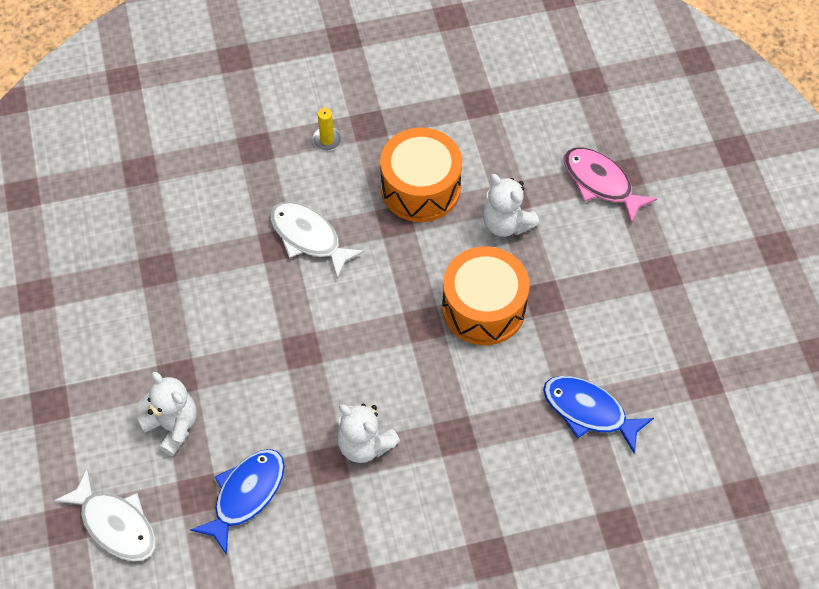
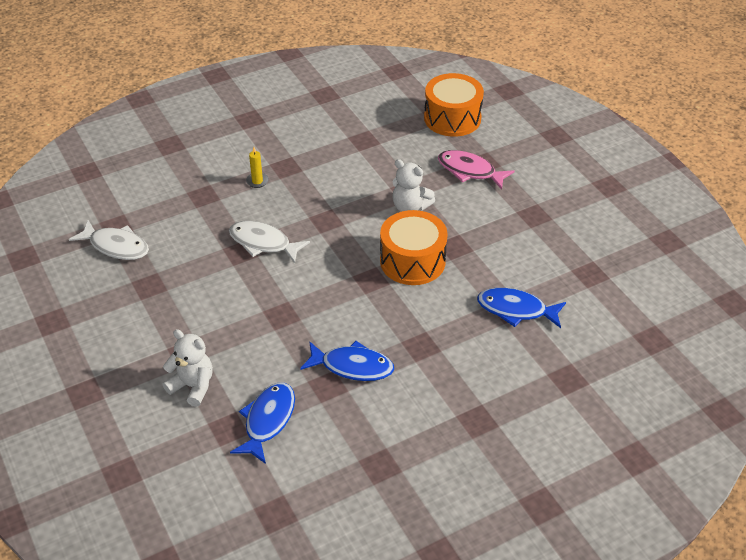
camera: 15 degrees left, 15 degrees down
white fish [54,469,156,561] -> white fish moved to [69,220,149,260]
white teddy bear [337,404,400,463] -> blue fish [300,341,394,381]
orange drum [380,128,462,222] -> orange drum moved to [424,73,484,137]

